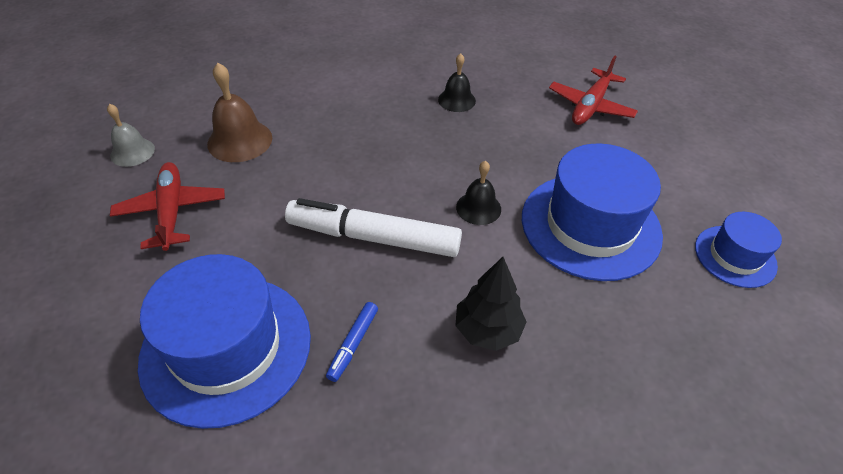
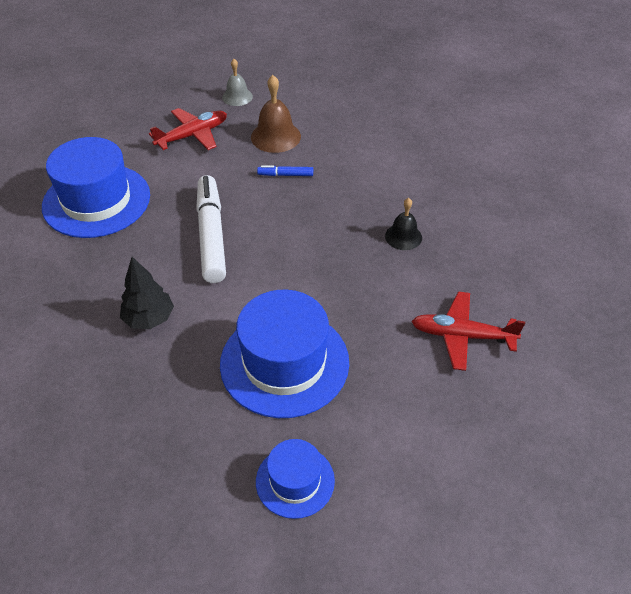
camera: 70 degrees right, 0 degrees up
blue marker [326,302,378,382] -> blue marker moved to [257,165,313,176]
black bell [456,161,501,225] -> none

